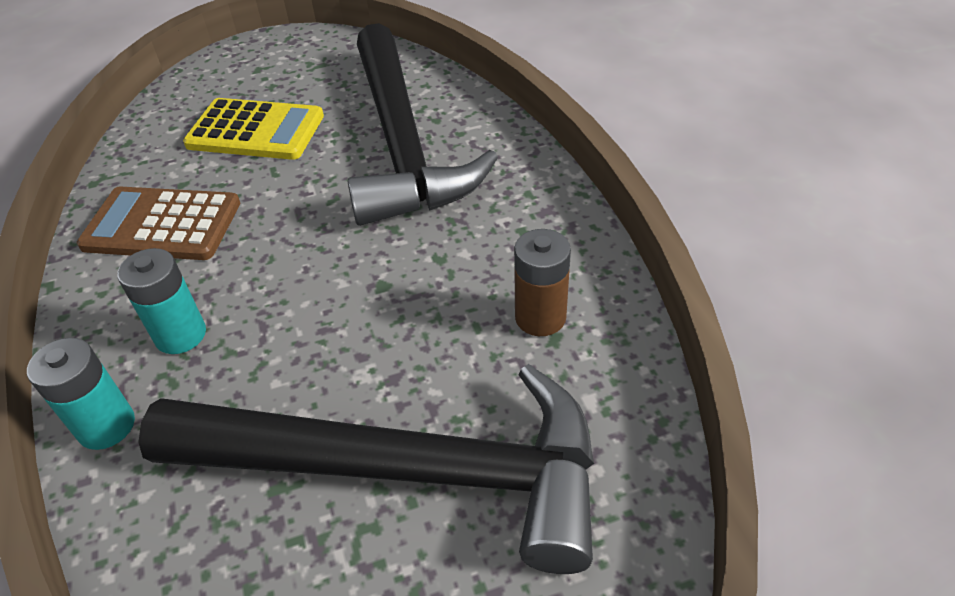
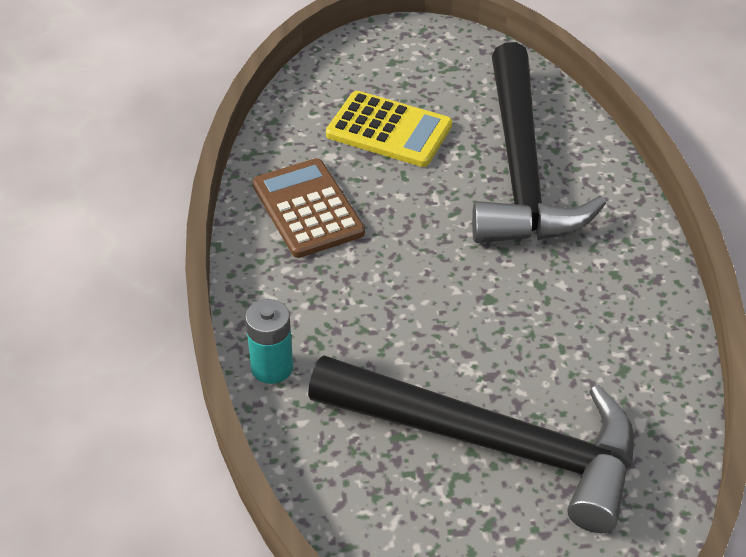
camera: 10 degrees right, 0 degrees up
brown calculator [77,187,240,260] -> brown calculator turned 45 degrees clockwise [252,158,365,258]
turquoise battery [117,248,206,354] -> none
brown battery [514,229,571,336] -> none

